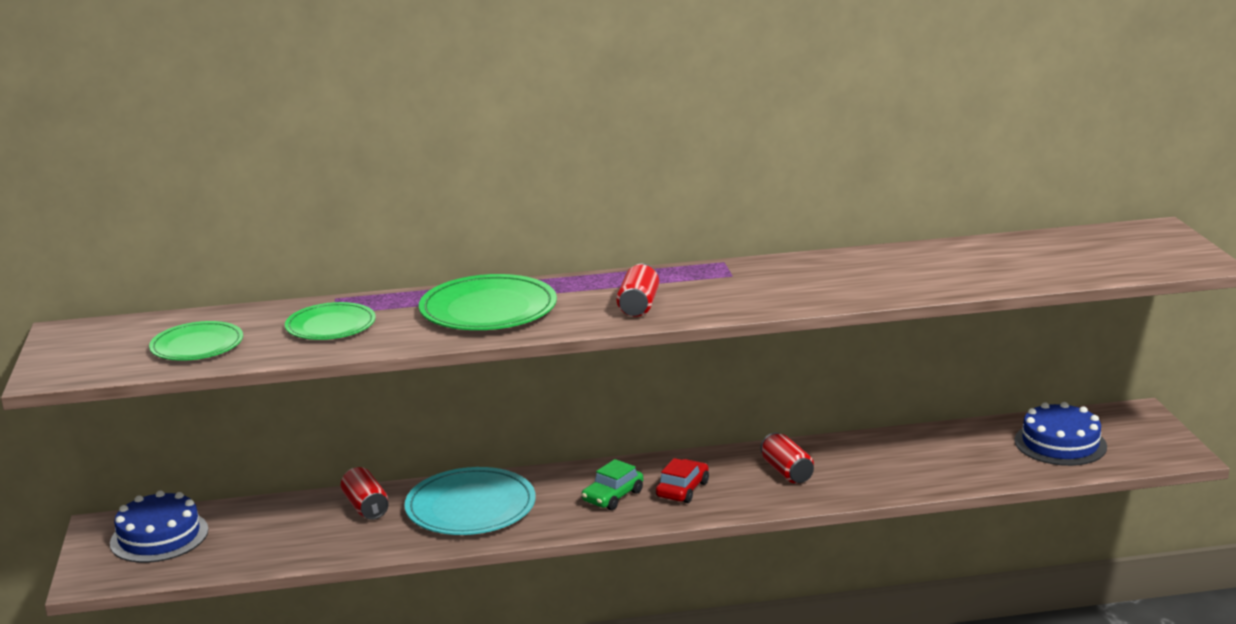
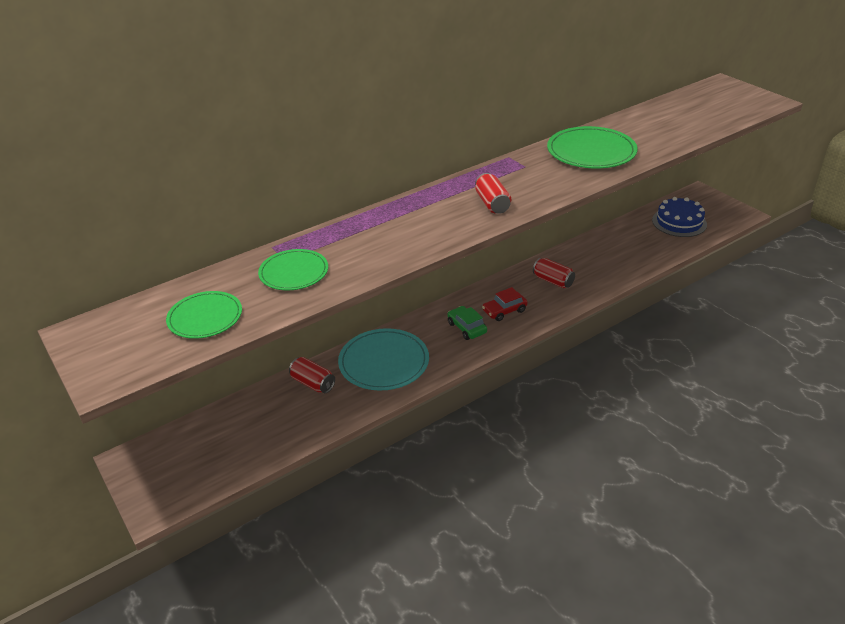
camera: 25 degrees left, 15 degrees up
blue cake [110,491,208,563] -> none
green plate [419,274,557,330] -> green plate moved to [547,126,638,168]
green car [582,459,643,510] -> green car turned 135 degrees clockwise [447,306,487,340]
red car [656,458,709,503] -> red car turned 120 degrees counterclockwise [482,287,527,321]

